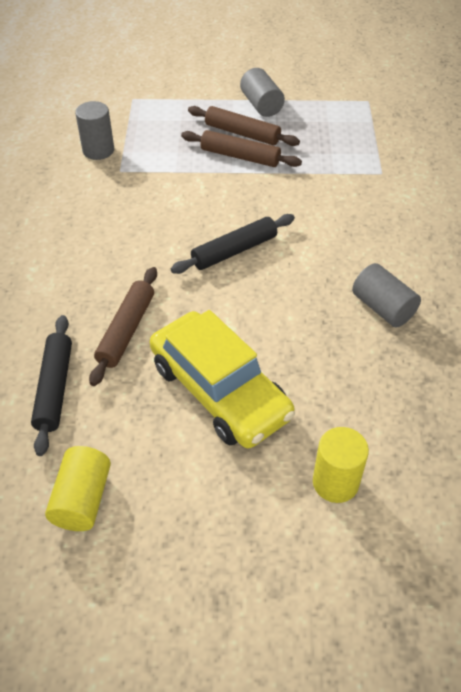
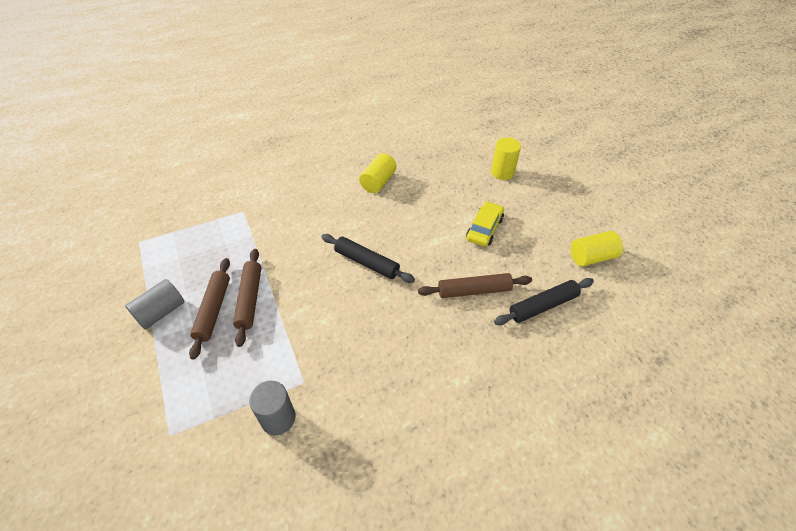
camera: 115 degrees left, 0 degrees up
yellow car [150,310,295,448] -> yellow car [466,201,504,247], size x0.56
grey cylinder [352,263,421,328] -> yellow cylinder [359,153,397,193]

